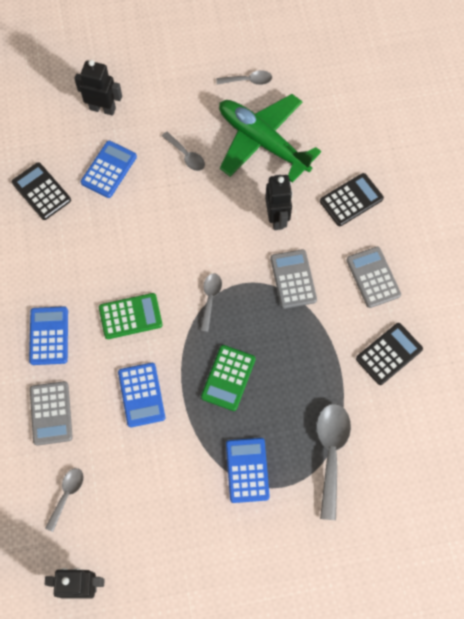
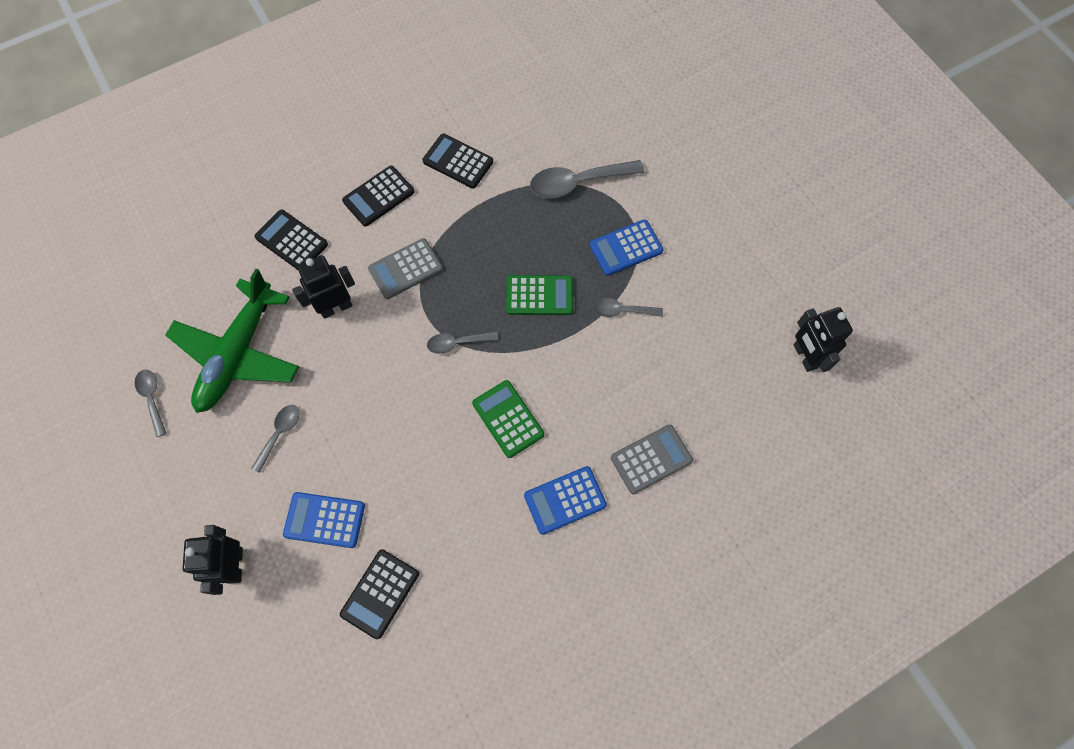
camera: 110 degrees left, 0 degrees up
grey spoon [45,468,84,532] -> grey spoon moved to [593,298,663,317]
blue calculator [118,363,165,427] -> none
grey calculator [346,247,401,308] -> black calculator [342,166,414,226]

